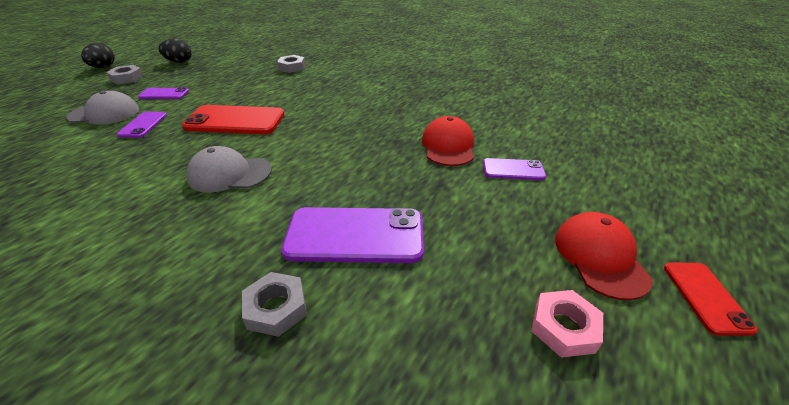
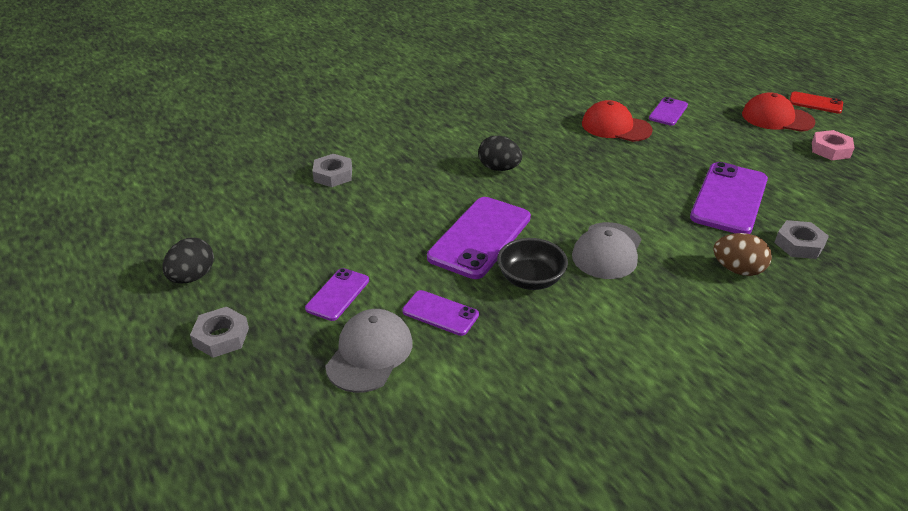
camera: 65 degrees left, 0 degrees up
black egg [81,43,115,68] -> black egg moved to [478,136,522,171]
red phone [182,105,285,134] -> purple phone [427,197,531,279]
none -> black bowl [497,238,568,290]
none -> brown egg [713,233,772,276]

